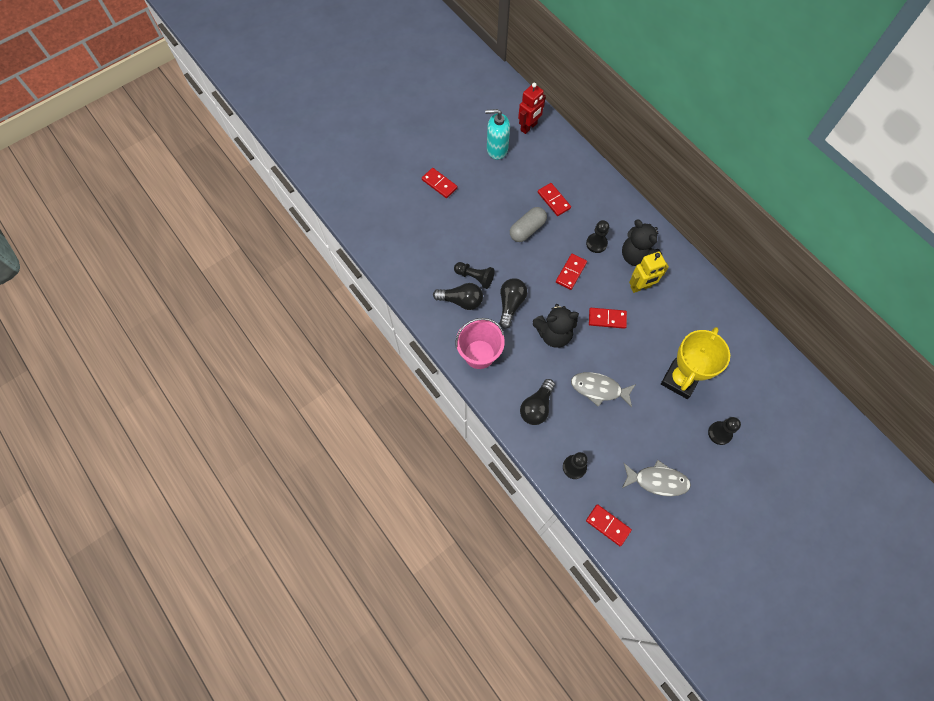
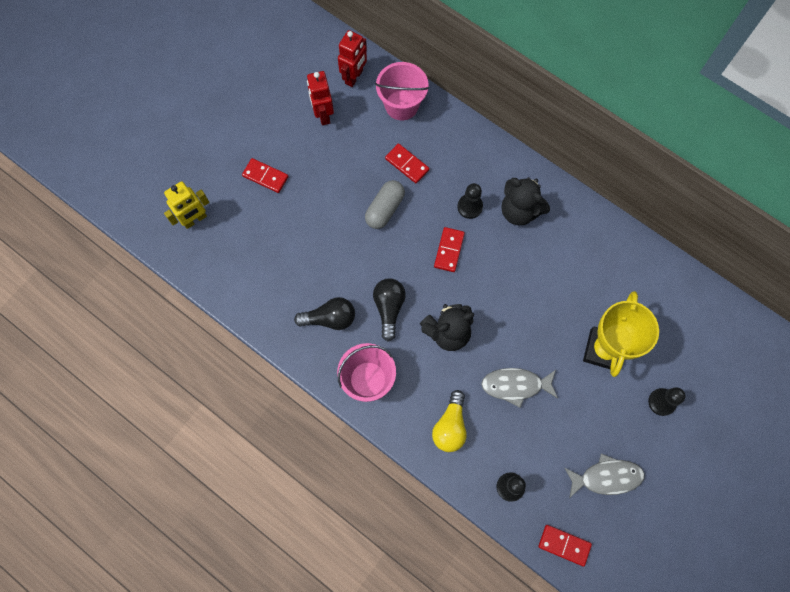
camera: 15 degrees left, 5 degrees up
black pawn [454,262,495,289] -> none
turquoise soap dispenser [485,109,510,160] -> red robot [307,71,334,125]
black light bulb [520,379,555,425] -> yellow light bulb [432,390,467,452]
red domino [589,308,627,329] -> none
yellow robot [629,252,669,293] -> yellow robot moved to [164,181,209,229]
none -> pink bucket [375,62,429,120]

